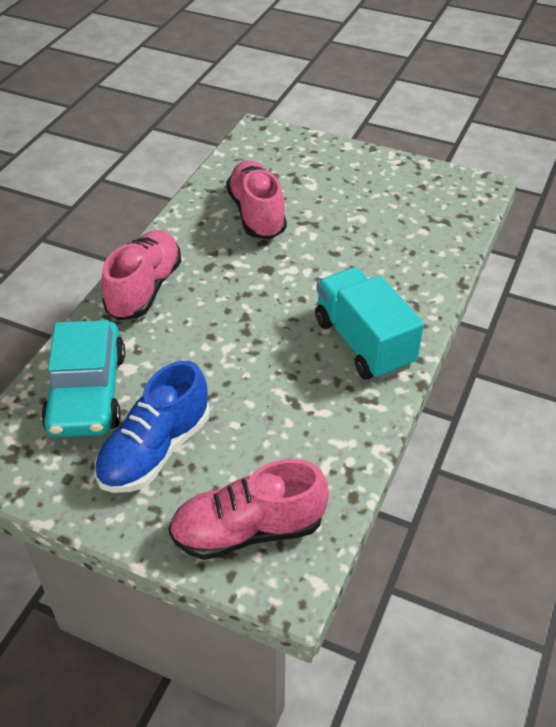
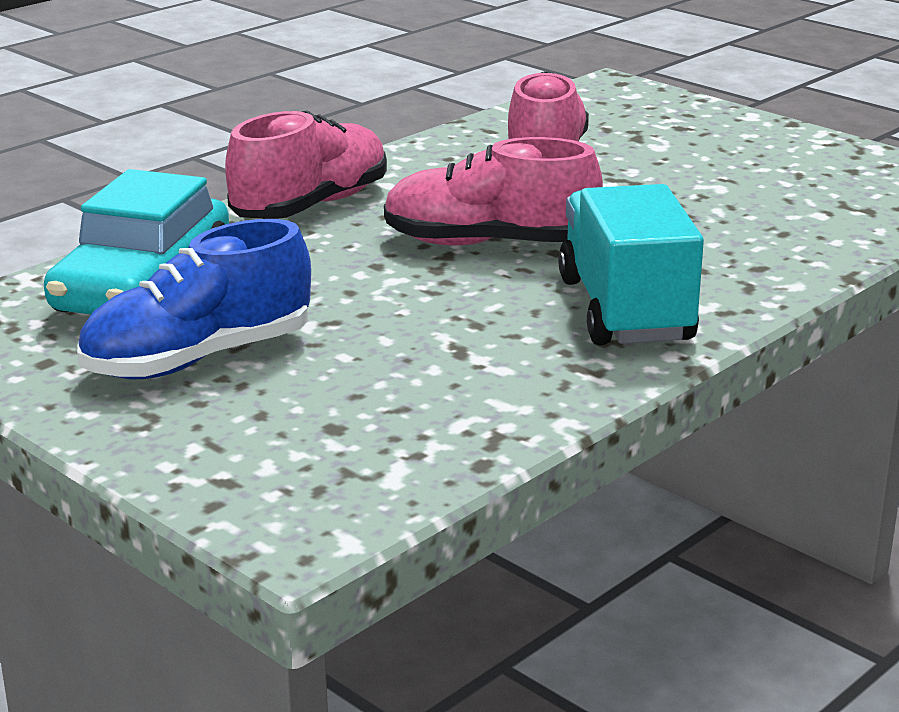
camera: 20 degrees right, 20 degrees down
pink shoe [169,459,329,560] -> pink shoe moved to [384,137,603,246]

